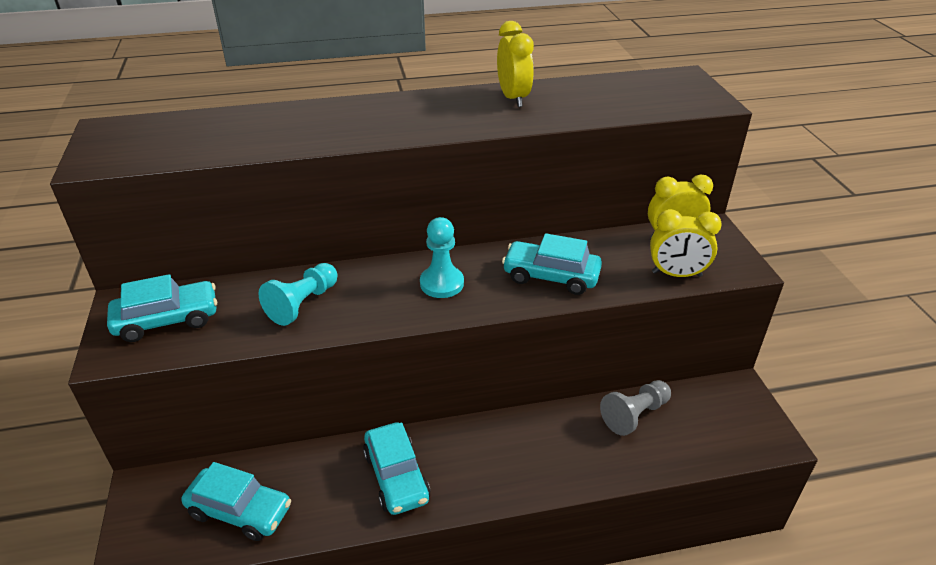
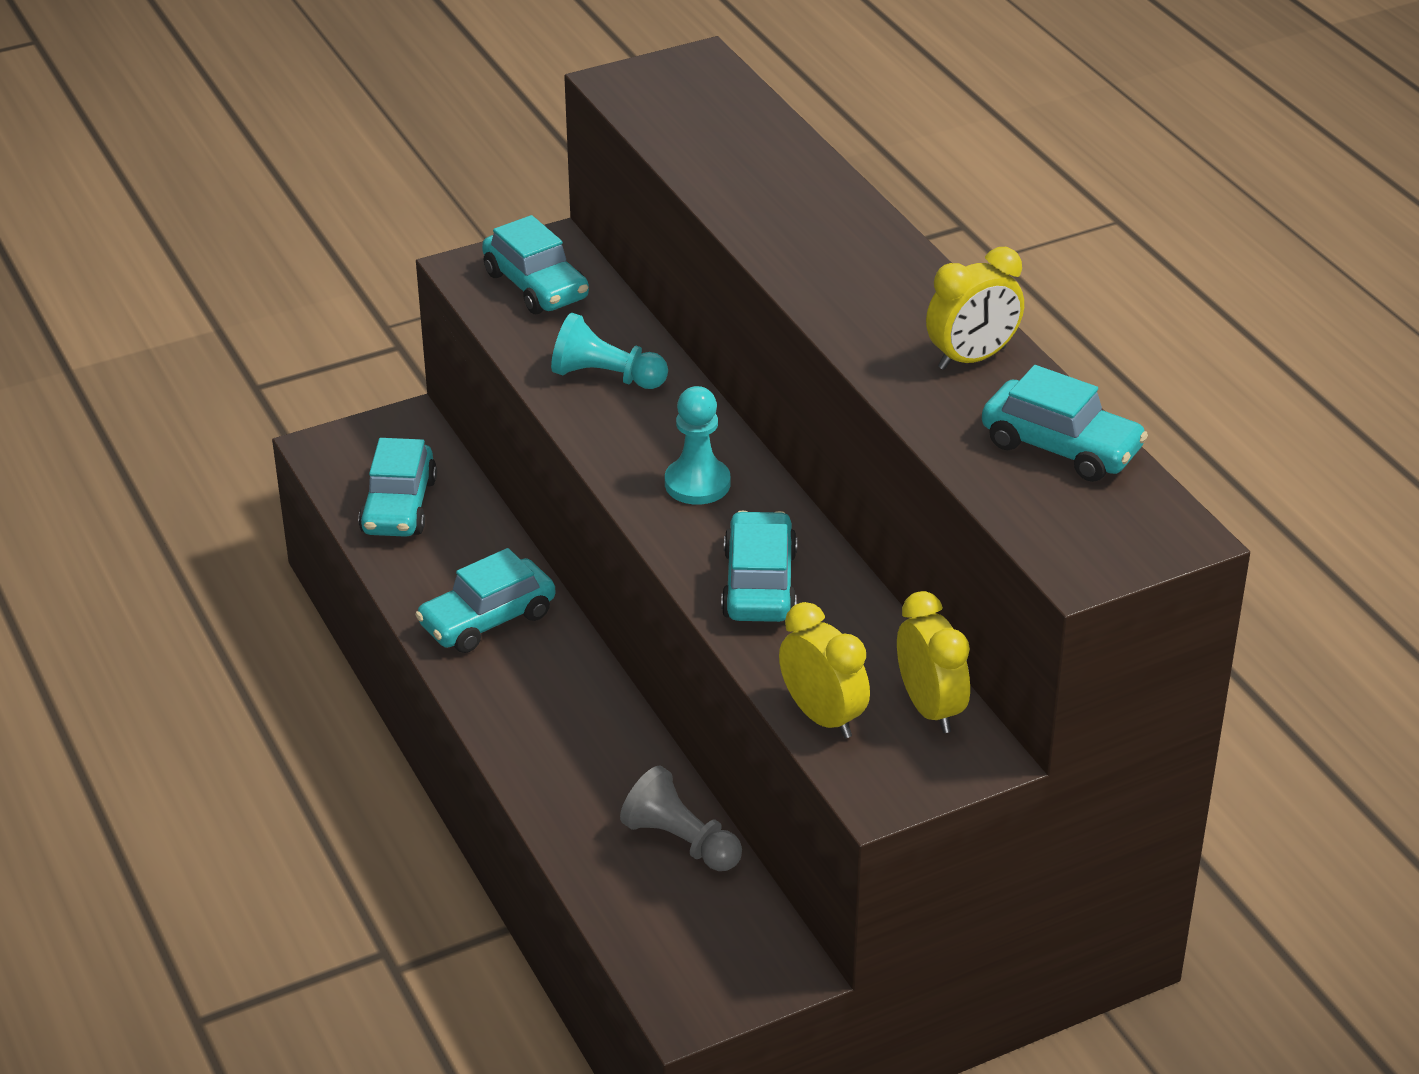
camera: 75 degrees right, 0 degrees up
yellow clock [650,209,722,277] -> yellow clock turned 150 degrees clockwise [779,602,870,738]
none -> turquoise car [982,365,1148,482]

